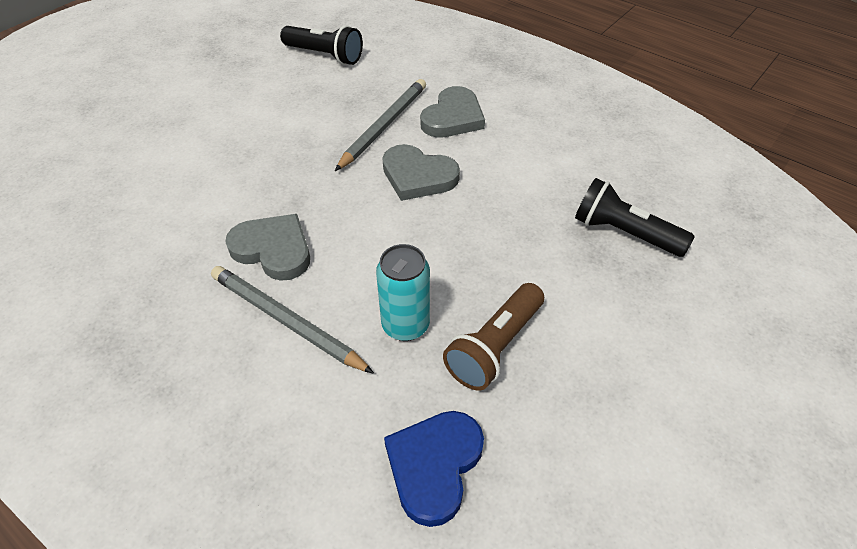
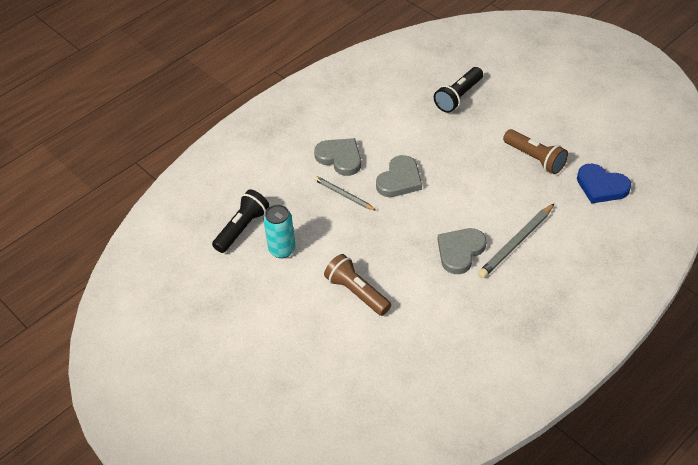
camera: 80 degrees left, 0 degrees up
grey pencil [335,79,426,171] -> grey pencil [314,176,376,211], size x0.66
turquoise can [376,244,430,341] -> turquoise can moved to [264,205,296,258]
none -> brown flashlight [324,254,391,316]

